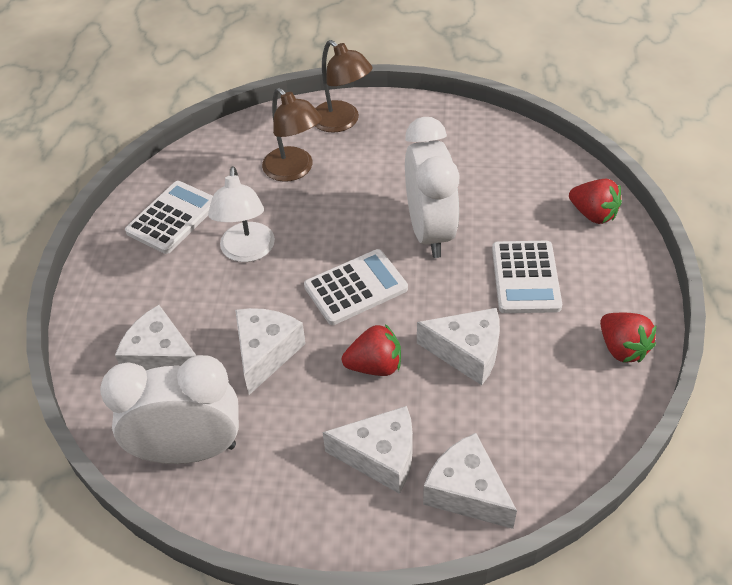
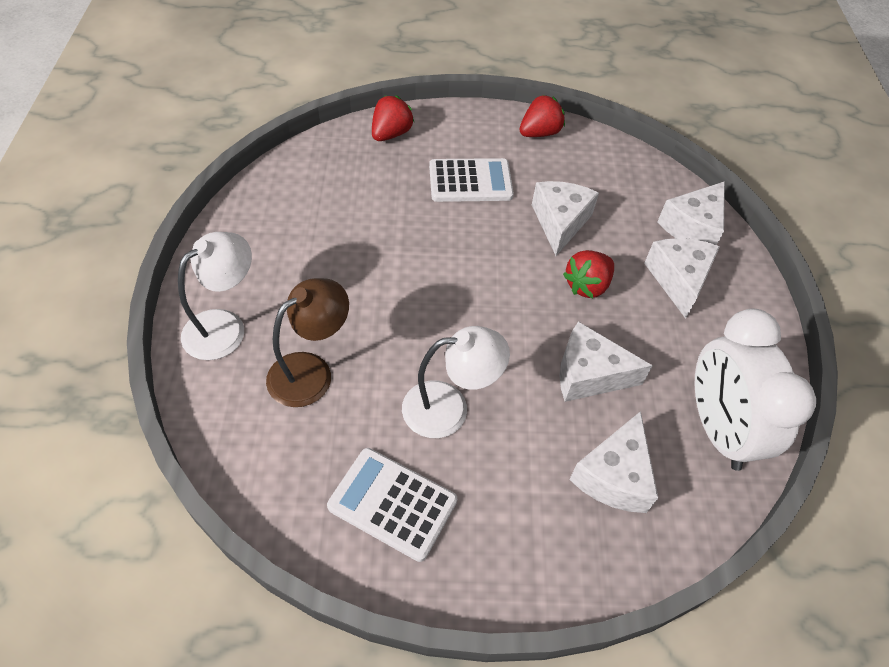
camera: 100 degrees left, 5 degrees up
white calculator [304,249,408,325] -> none
brown lamp [315,40,373,133] -> white lamp [178,232,252,360]
red strawberry [342,324,401,376] -> red strawberry turned 120 degrees counterclockwise [563,250,614,298]
white clock [405,117,459,258] -> none

